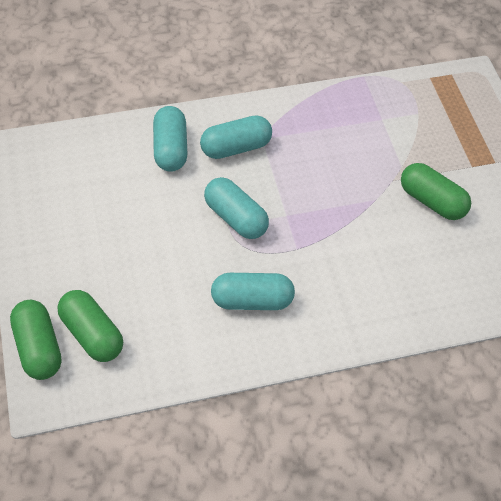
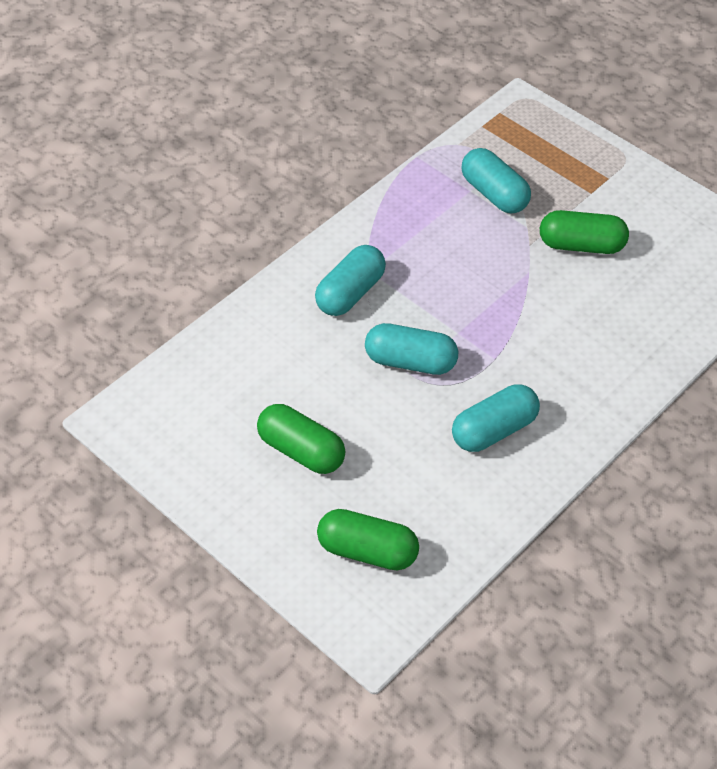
camera: 30 degrees left, 5 degrees down
green capsule [10,300,61,380] -> green capsule moved to [257,404,346,474]
turquoise capsule [153,106,188,172] -> turquoise capsule moved to [461,148,531,213]

